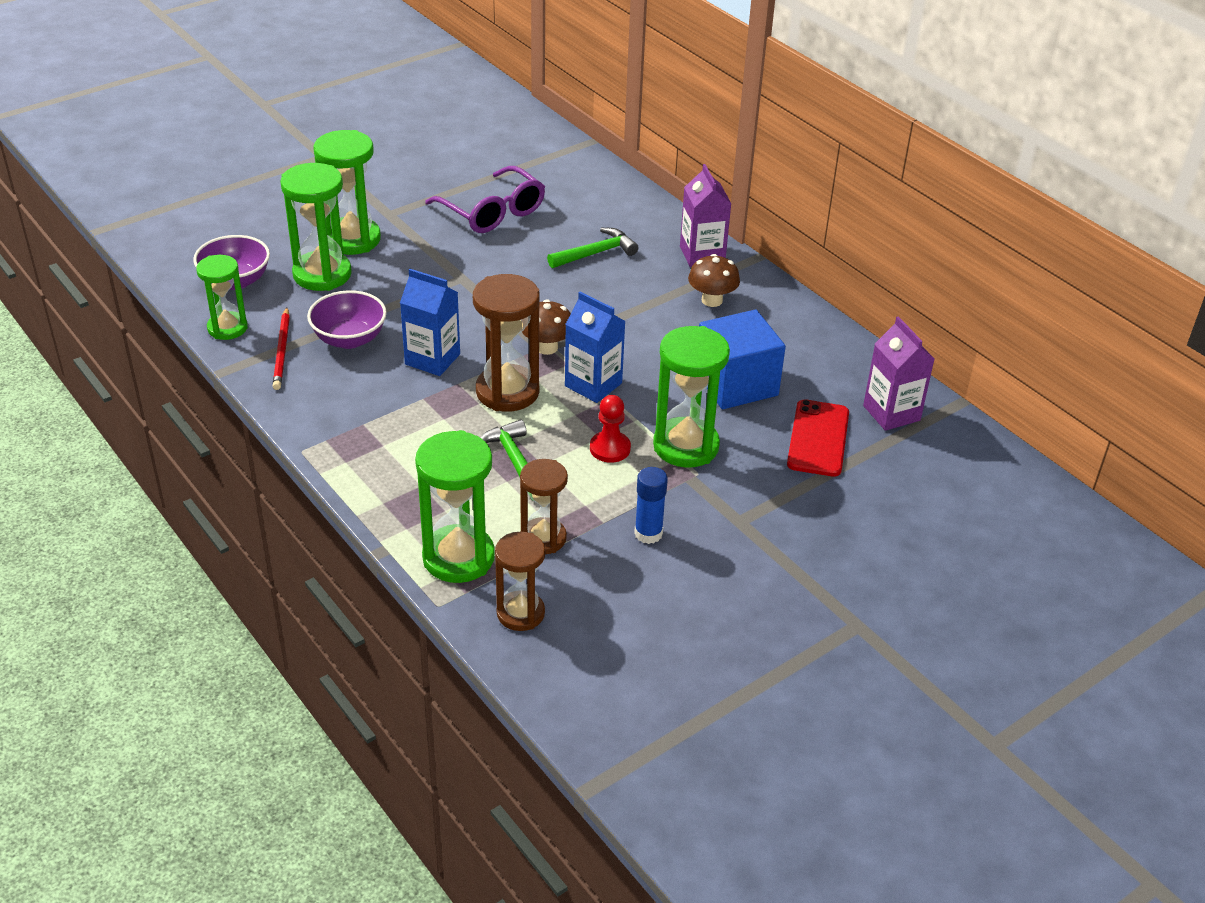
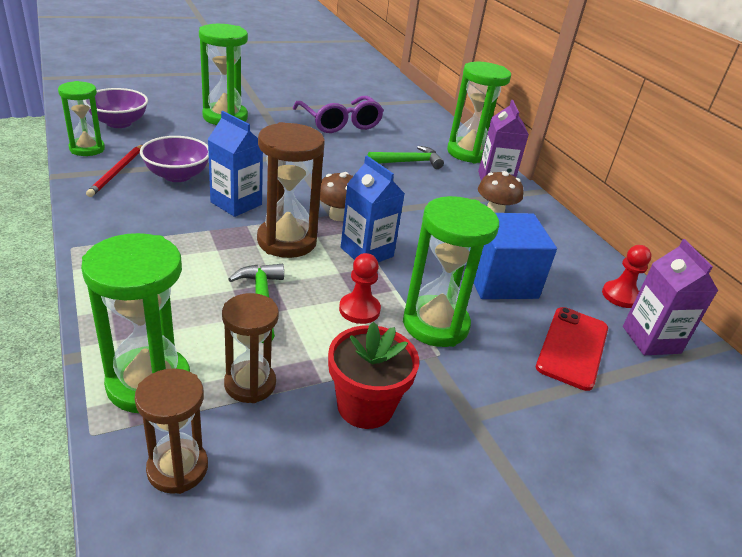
camera: 10 degrees right, 5 degrees down
green hourglass [280,163,352,291] -> green hourglass moved to [447,62,511,163]
blue glue stick [634,467,668,544] -> red flower pot [328,322,419,429]
none -> red pawn [602,245,652,308]

